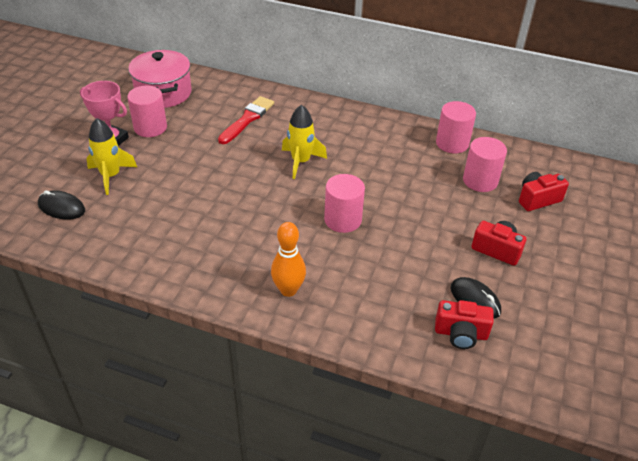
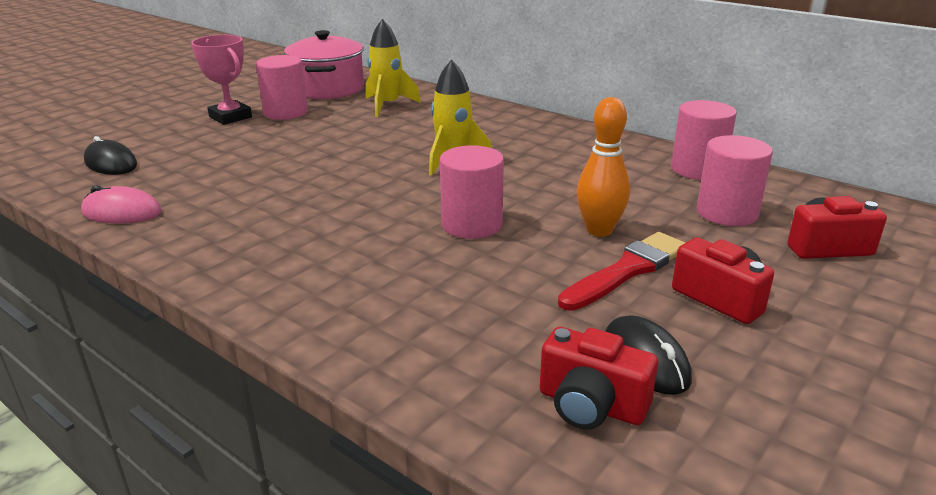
camera: 20 degrees right, 15 degrees down
yellow rocket [86,118,137,195] -> yellow rocket moved to [366,19,421,117]
red brush [218,96,274,144] -> red brush moved to [558,232,685,311]
orange bowling pin [271,222,306,297] -> orange bowling pin moved to [577,97,630,237]
none -> pink mouse [81,185,162,223]

